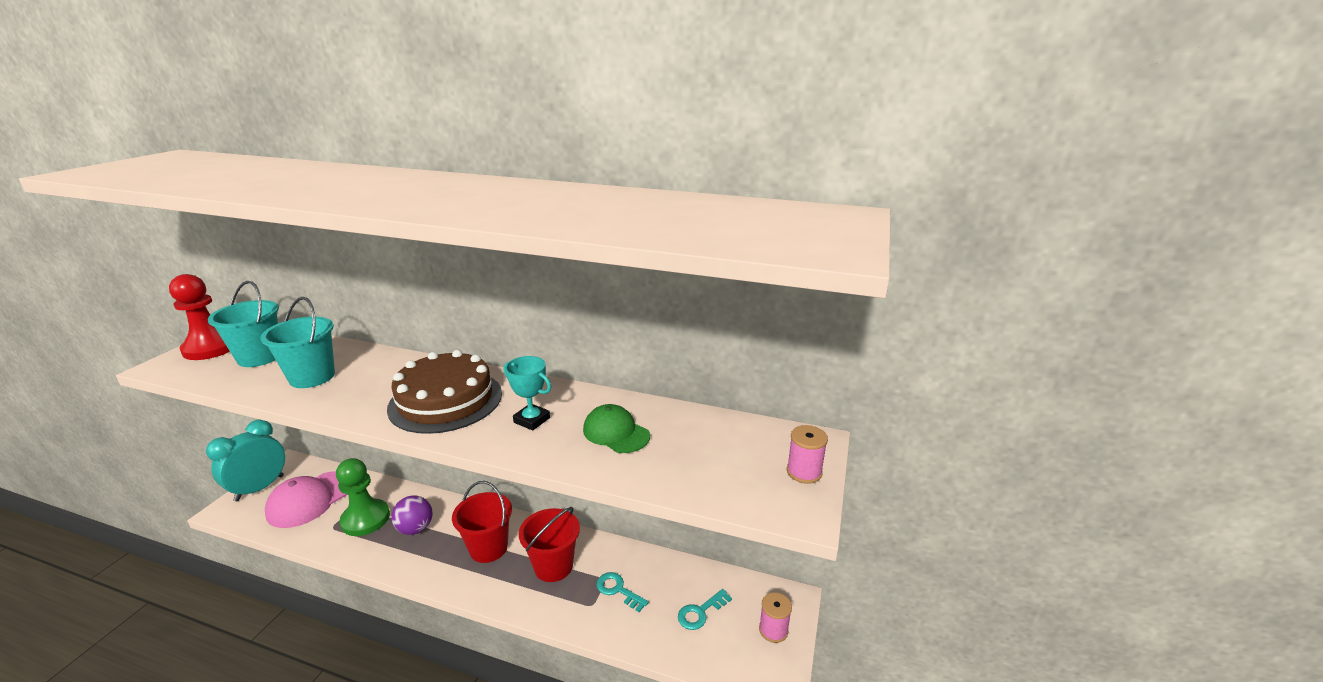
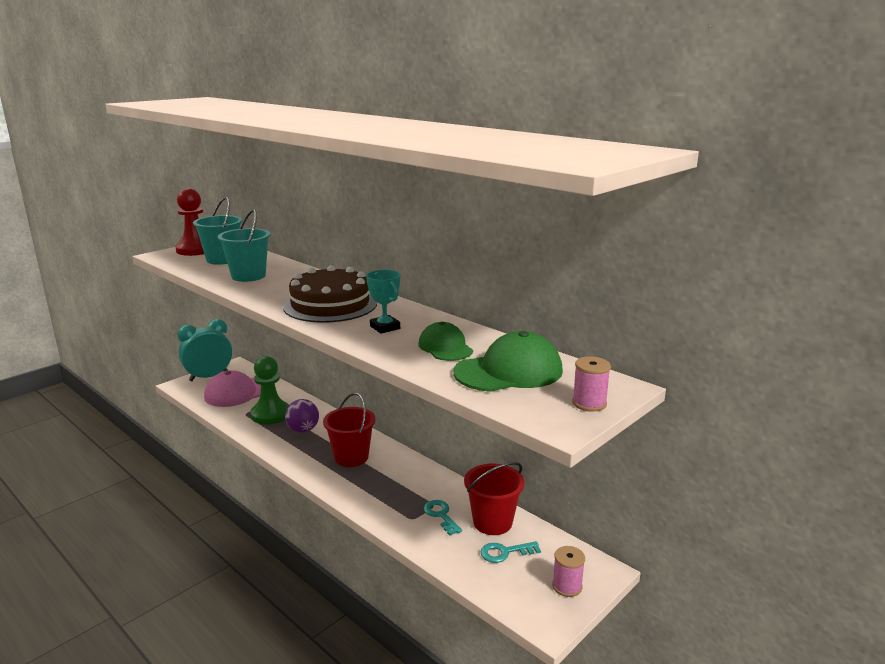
camera: 25 degrees right, 5 degrees down
red bucket [519,507,580,582] -> red bucket moved to [464,462,525,535]
none -> green cap [453,331,563,392]

